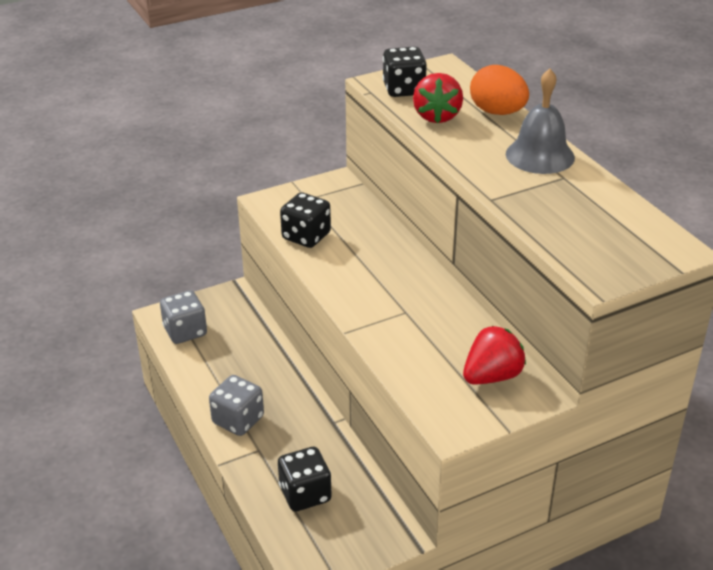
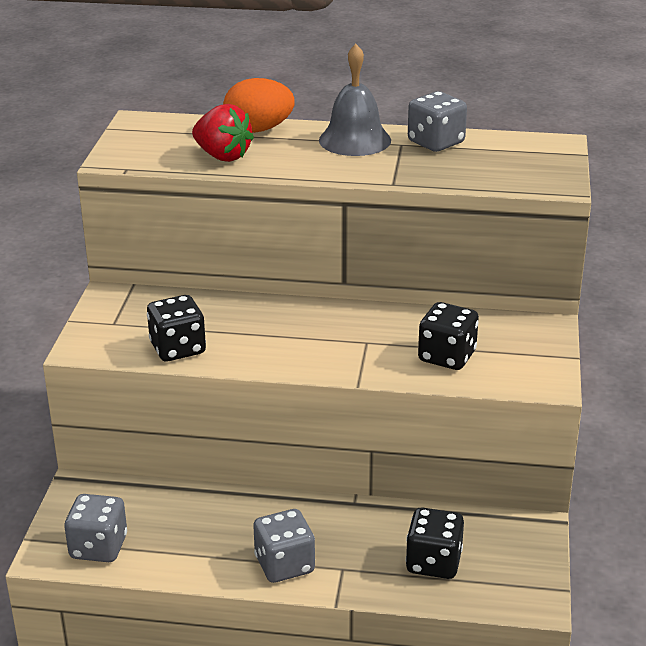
camera: 55 degrees left, 5 degrees down
black dice [383,47,427,97] -> black dice moved to [418,302,479,370]
red strawberry [463,326,526,384] -> none
none -> grey dice [408,91,467,152]

